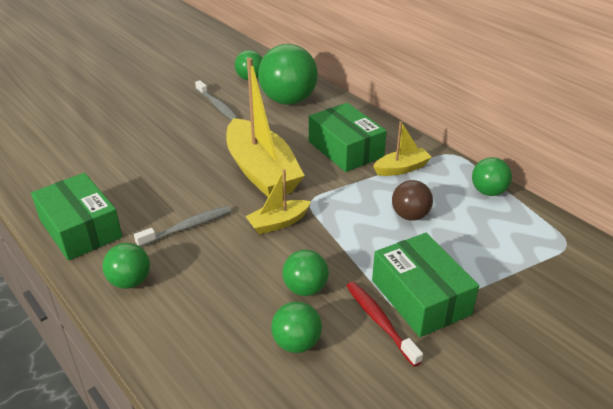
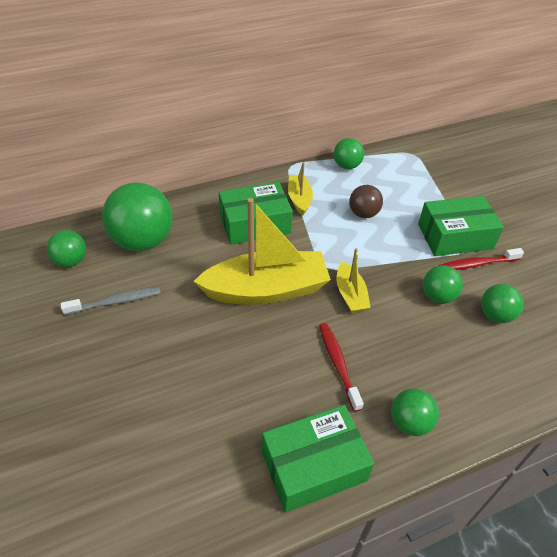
camera: 75 degrees left, 10 degrees up
grey toothbrush [134,206,231,247] -> red toothbrush [319,323,364,412]

